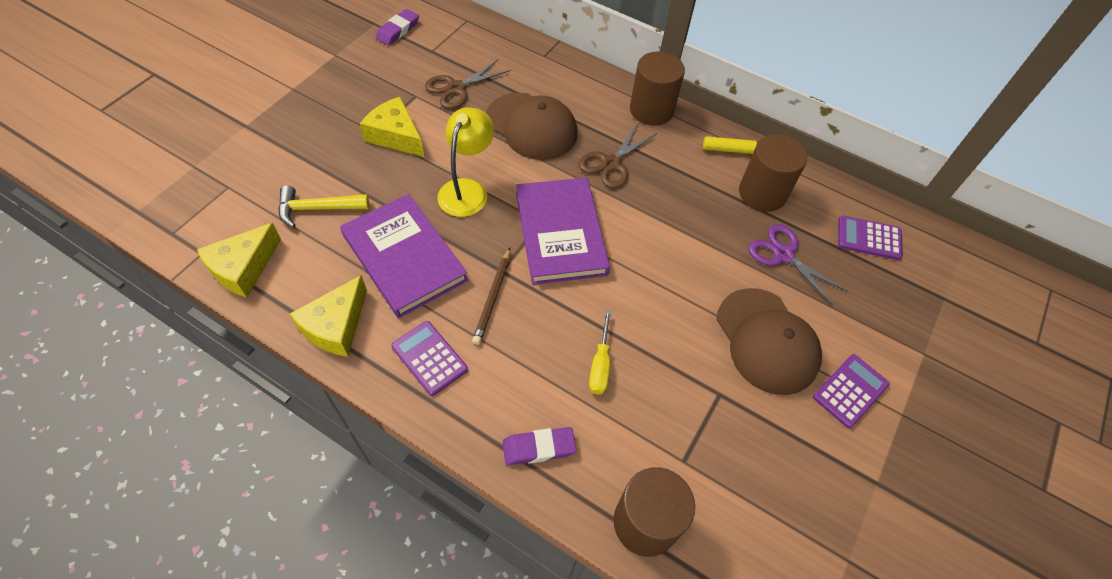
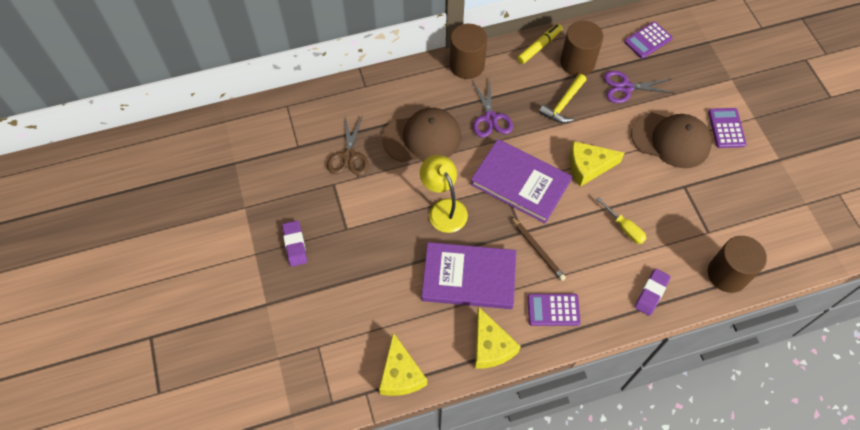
camera: 45 degrees left, 5 degrees up
yellow hammer [278,185,369,228] -> yellow hammer moved to [539,74,586,123]
yellow cheese [360,97,424,157] -> yellow cheese moved to [569,141,624,187]
purple eraser [376,9,419,46] -> purple eraser moved to [282,220,307,267]
brown scissors [579,124,656,189] -> purple scissors [472,79,513,138]

